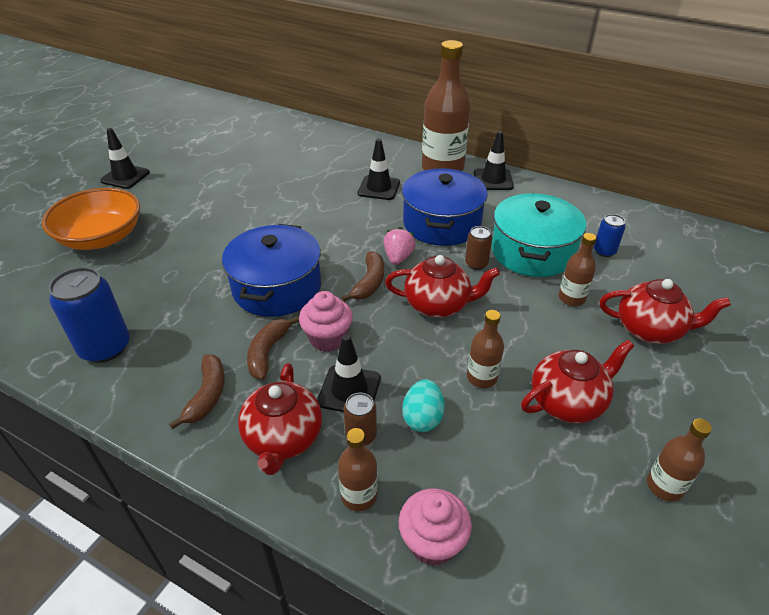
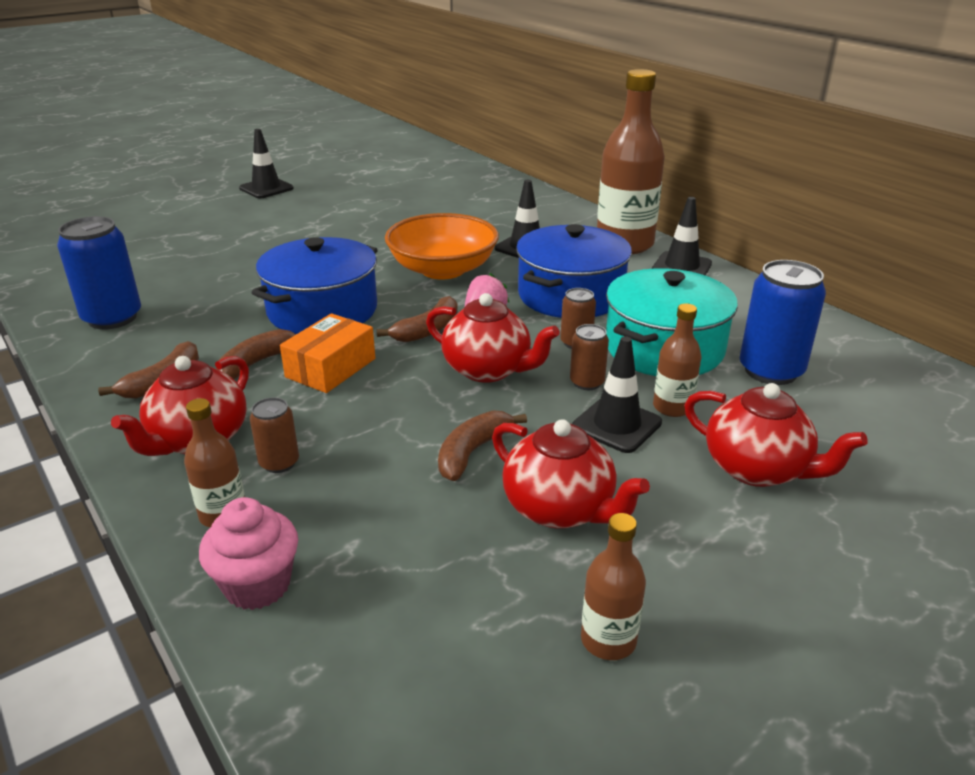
camera: 25 degrees right, 10 degrees down
orange bowl [42,188,140,250] -> orange bowl moved to [385,213,499,279]
pink cupcake [299,291,353,352] -> orange box [280,313,375,393]
black traffic cone [317,334,381,412] -> black traffic cone moved to [572,336,662,453]
turquoise egg [402,379,445,432] -> none
brown bottle [467,310,504,388] -> brown banana [438,410,527,481]
red teapot [521,340,634,423] -> red teapot turned 45 degrees clockwise [492,419,650,529]
blue can [594,214,626,257] -> blue can [740,260,826,385], size x1.88
none -> brown can [570,324,609,390]

